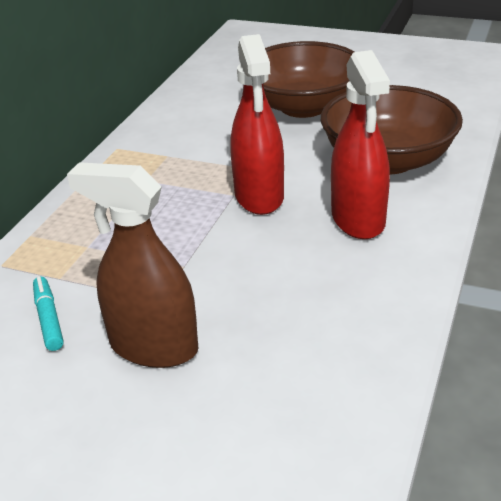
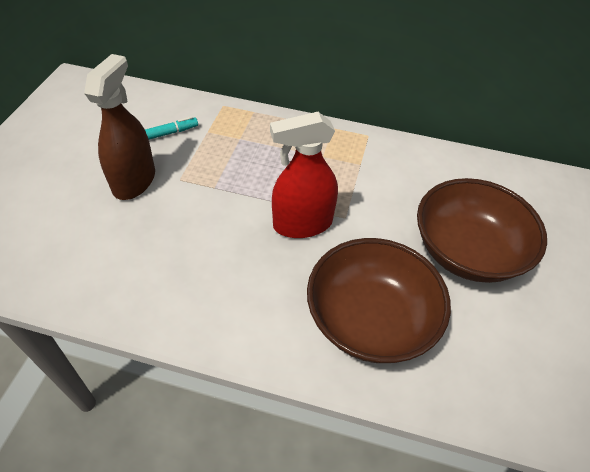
camera: 80 degrees right, 15 degrees up
red spray bottle [331,50,390,239] -> none

